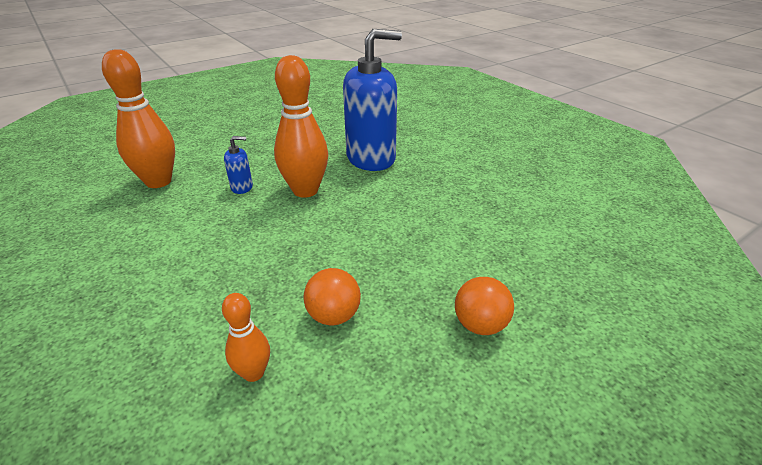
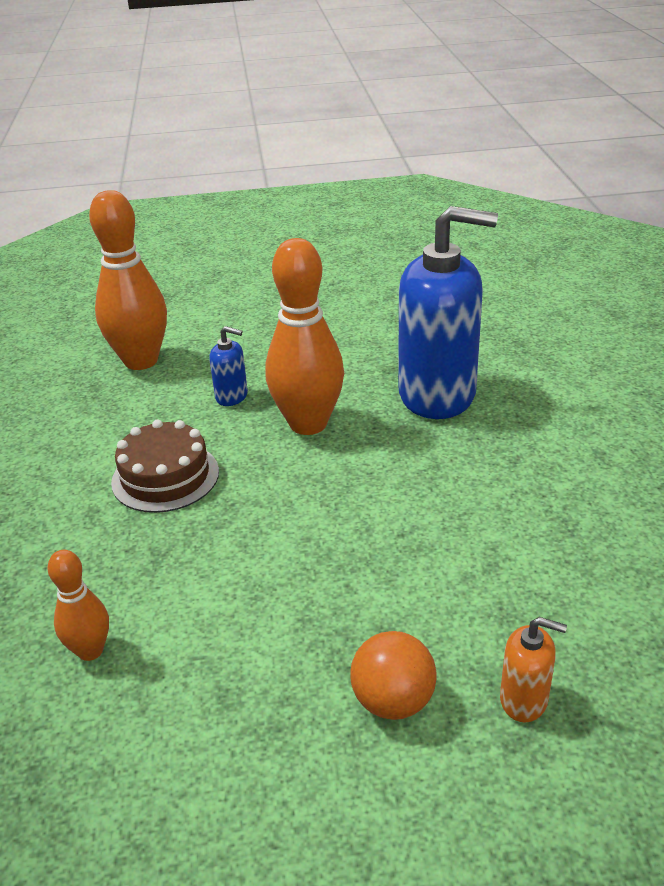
camera: 30 degrees right, 0 degrees up
orange ball [304,268,361,325] -> none
none -> brown cake [111,420,219,513]
none -> orange soap dispenser [500,617,567,723]

